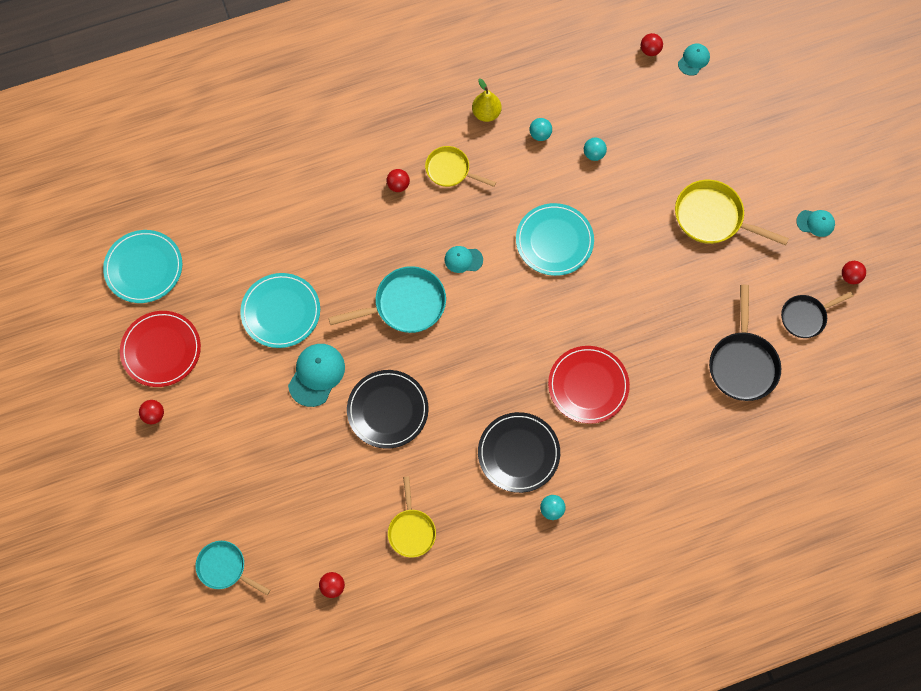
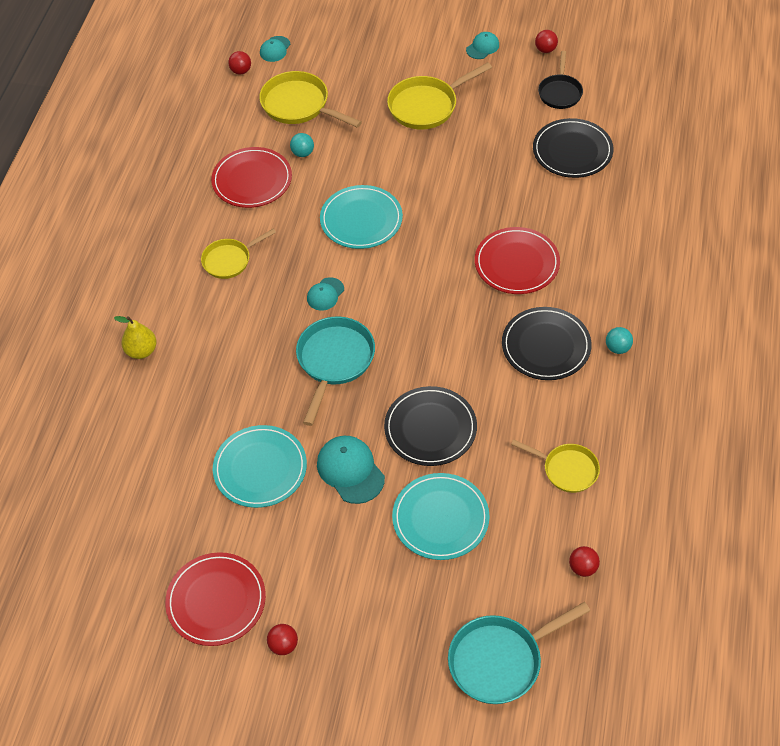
camera: 55 degrees left, 15 degrees down
turquoise plate [103,230,182,303] -> turquoise plate moved to [392,473,490,560]
turquoise pan [195,541,270,595] -> turquoise pan [448,602,590,704], size x1.54
red ball [386,169,410,192] -> none
yellow pear [472,79,502,122] -> yellow pear moved to [114,316,157,359]
turquoise ball [529,118,552,141] -> red plate [211,147,292,208]
turquoise cap [678,44,710,76] -> turquoise cap turned 135 degrees counterclockwise [260,36,290,62]
black pan [709,285,781,401] -> black plate [533,118,613,178]
none -> yellow pan [259,71,362,128]

